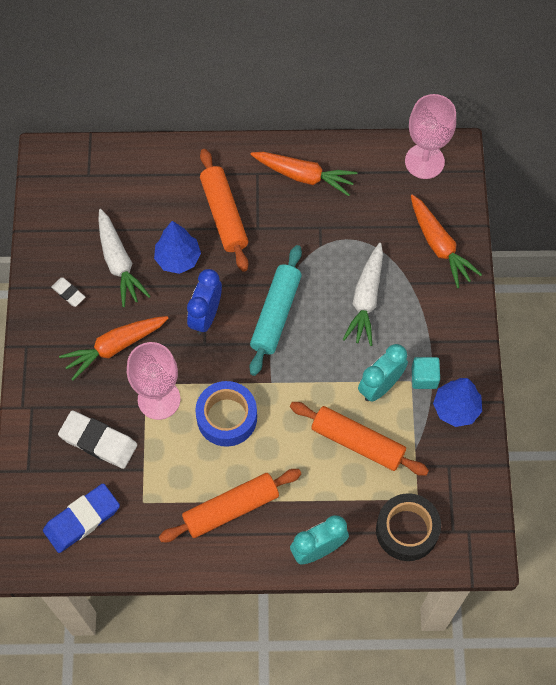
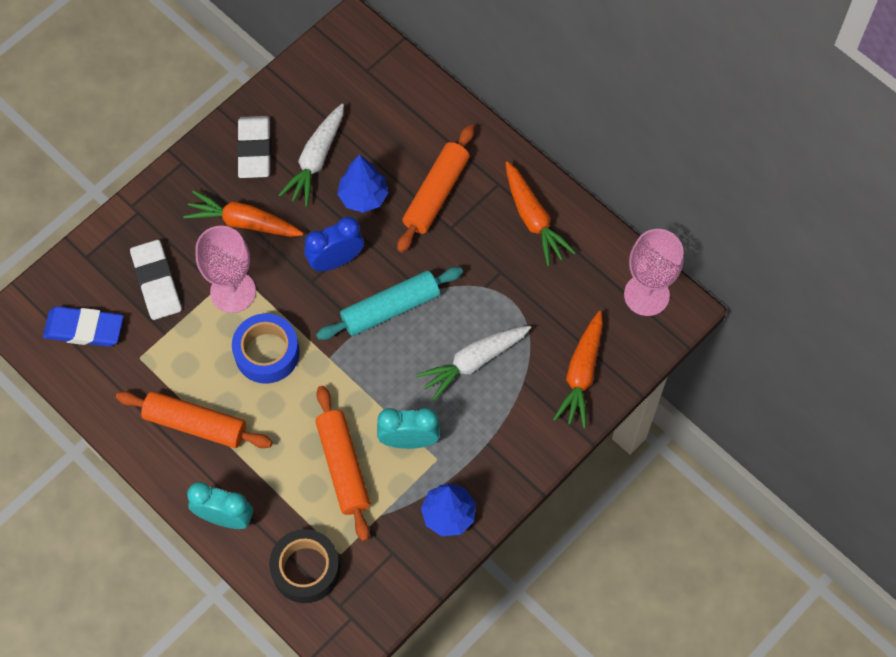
camera: 45 degrees right, 0 degrees up
white eraser [51,277,85,307] -> white eraser [237,116,271,178], size x1.94
turquoise cube [412,357,440,389] -> none

